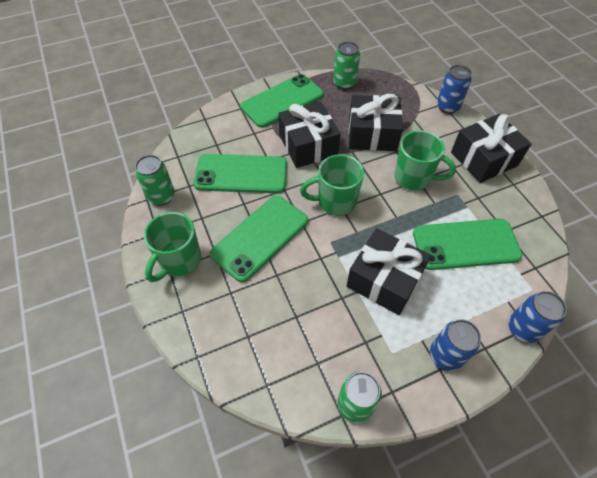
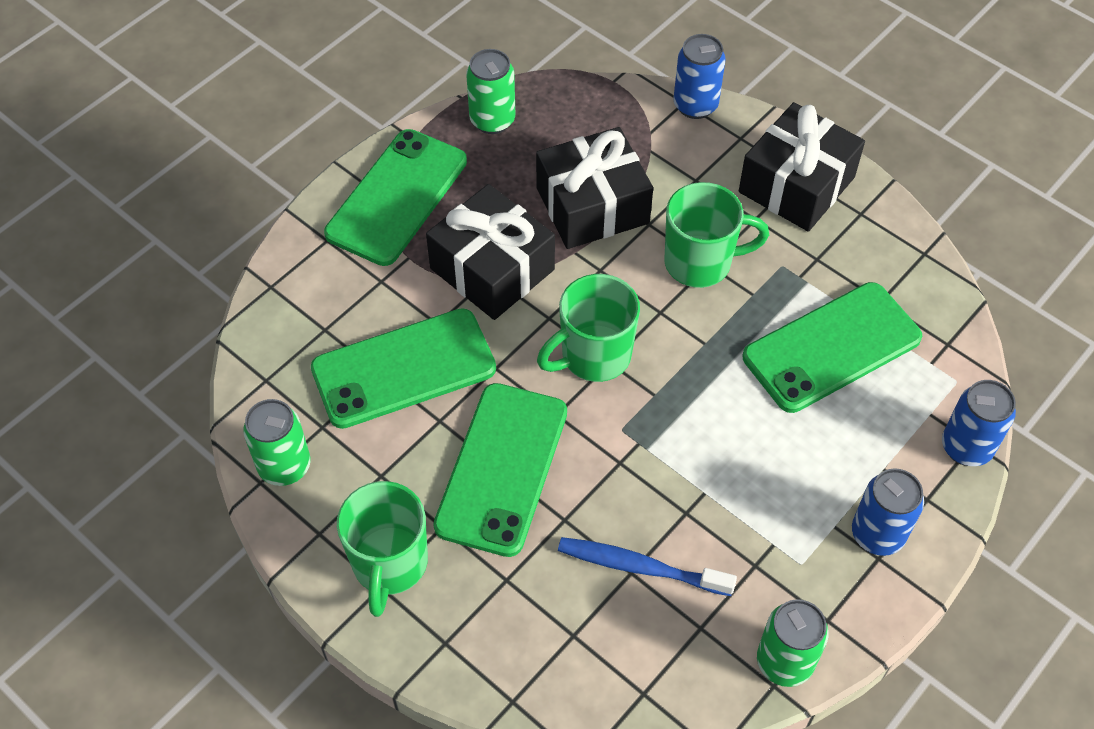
camera: 25 degrees left, 0 degrees up
black gift [347,228,431,315] -> none
none -> blue toothbrush [558,537,737,596]

